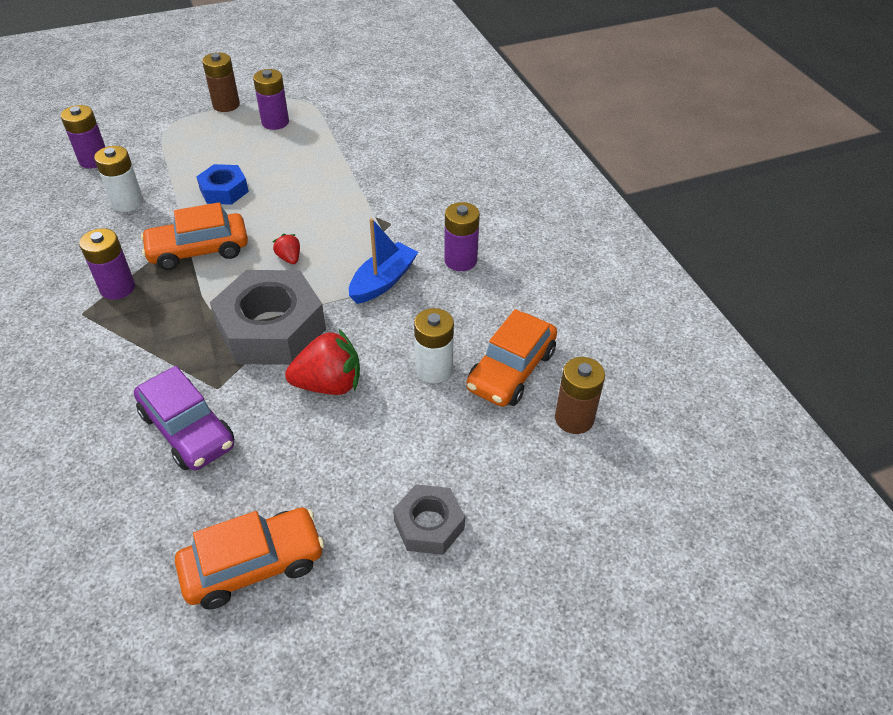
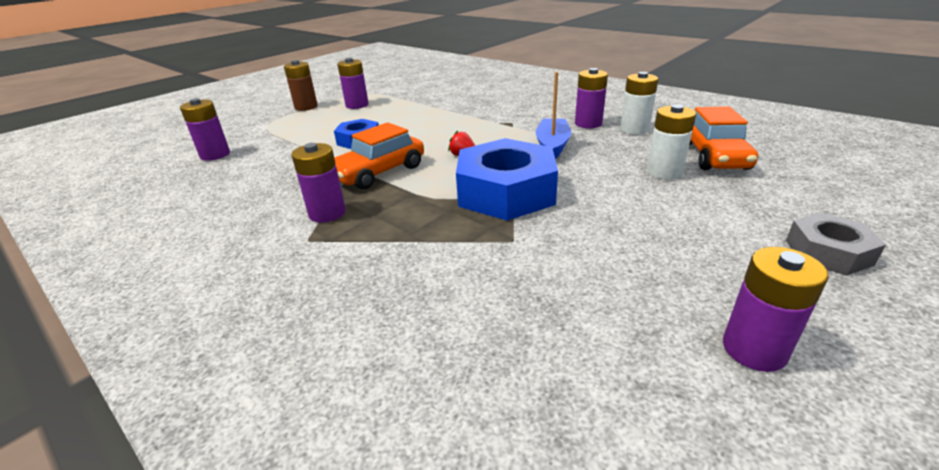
camera: 25 degrees left, 15 degrees down
white battery [94,146,143,212] -> white battery moved to [620,72,658,135]
purple car [134,366,235,470] -> none
orange car [175,508,324,609] -> purple battery [723,247,829,372]
grey nut [210,270,326,365] -> blue nut [456,138,558,221]
red strawberry [285,329,360,395] -> none
brown battery [555,357,605,434] -> none

